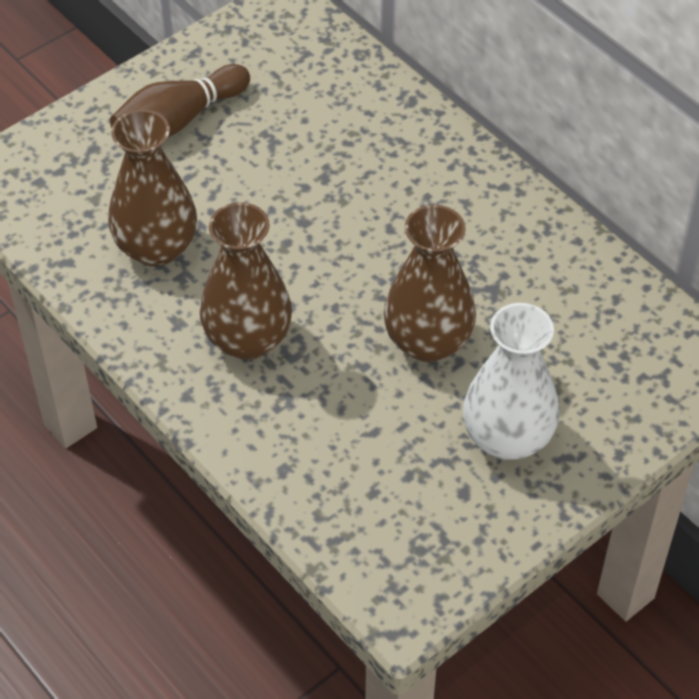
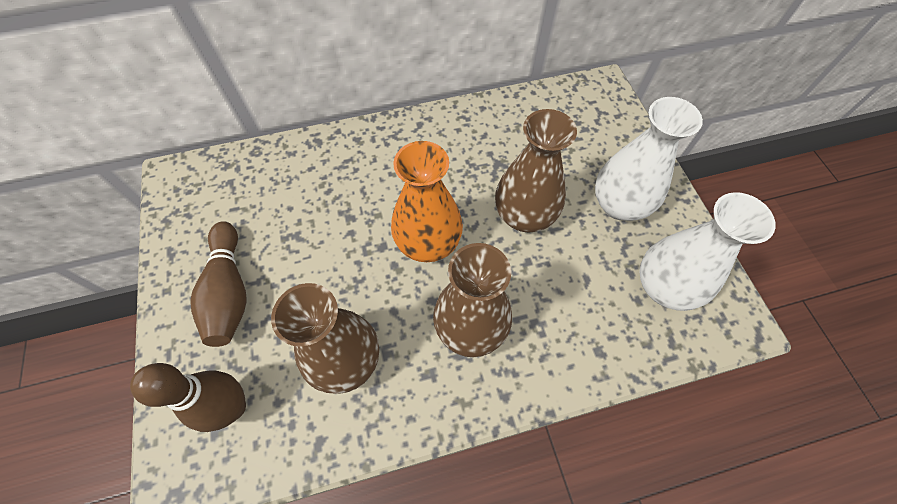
camera: 65 degrees left, 10 degrees up
none -> brown bowling pin [130,363,246,432]
none -> orange vase [391,141,463,262]
none -> white vase [639,192,776,311]

